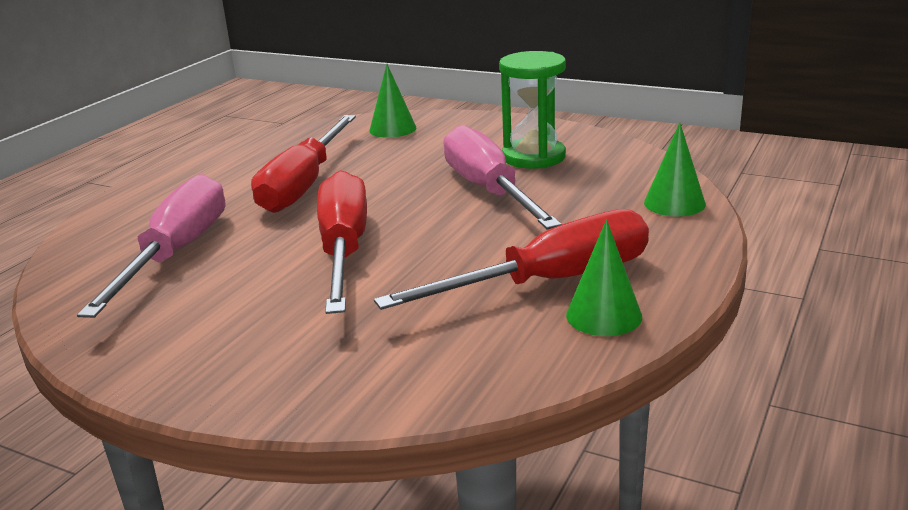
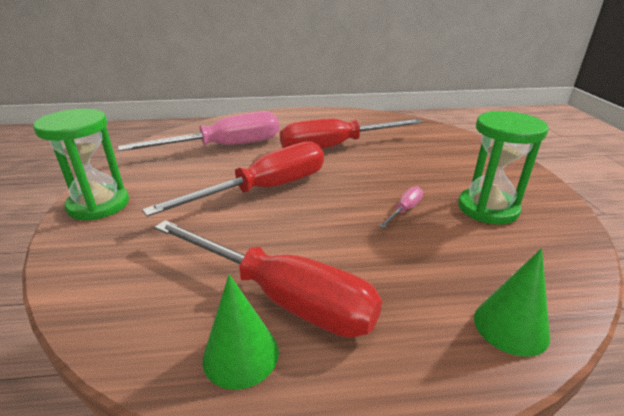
camera: 55 degrees right, 5 degrees up
green cone [369,64,416,138] -> none
pink screwdriver [443,125,562,230] -> pink screwdriver [379,186,423,228], size x0.40
none -> green hourglass [33,109,129,220]

